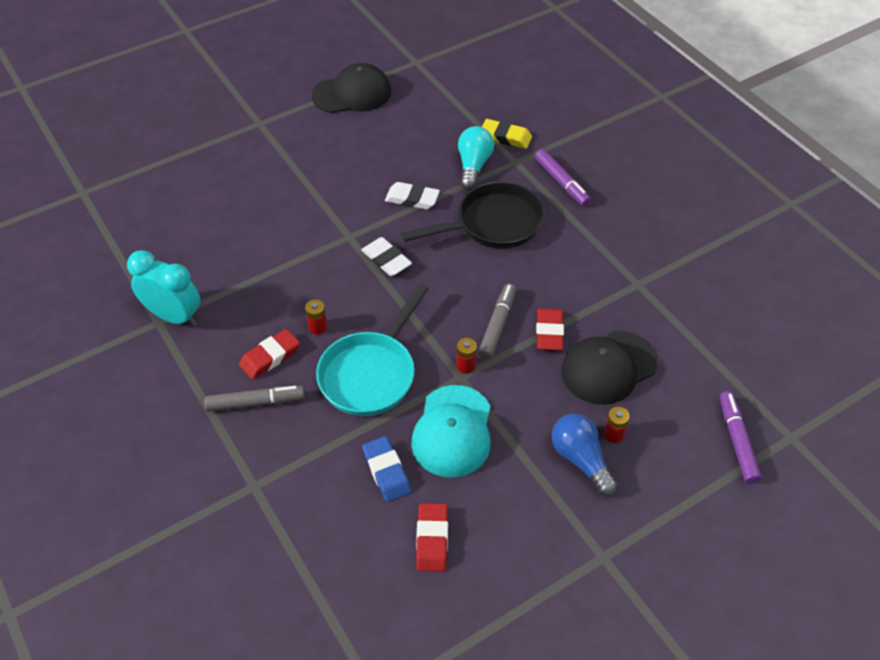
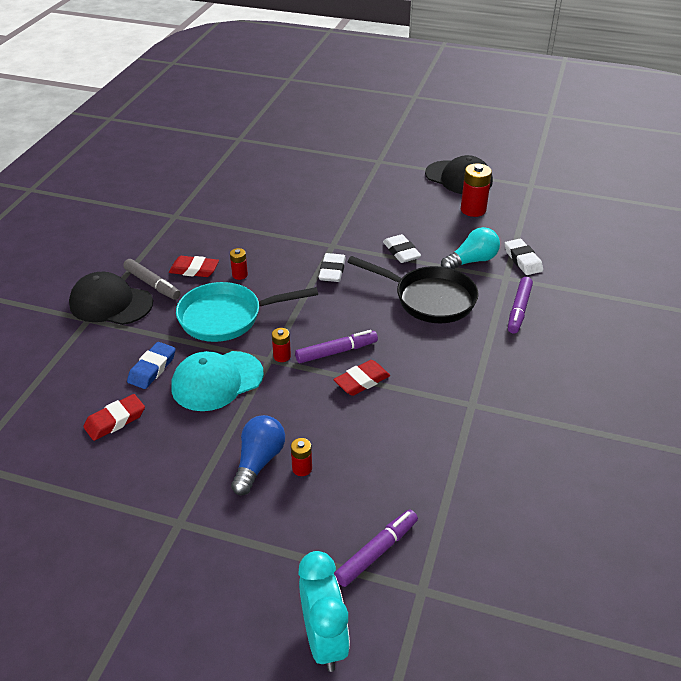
camera: 50 degrees right, 10 degrees down
turquoise clock [127,250,201,326] -> turquoise clock moved to [298,551,350,672]
grey marker [478,284,516,360] -> purple marker [295,330,378,363]
yellow eraser [482,119,532,149] -> white eraser [505,239,543,275]
black cap [561,331,657,405] -> black cap moved to [69,272,153,325]
none -> red battery [461,163,492,217]

